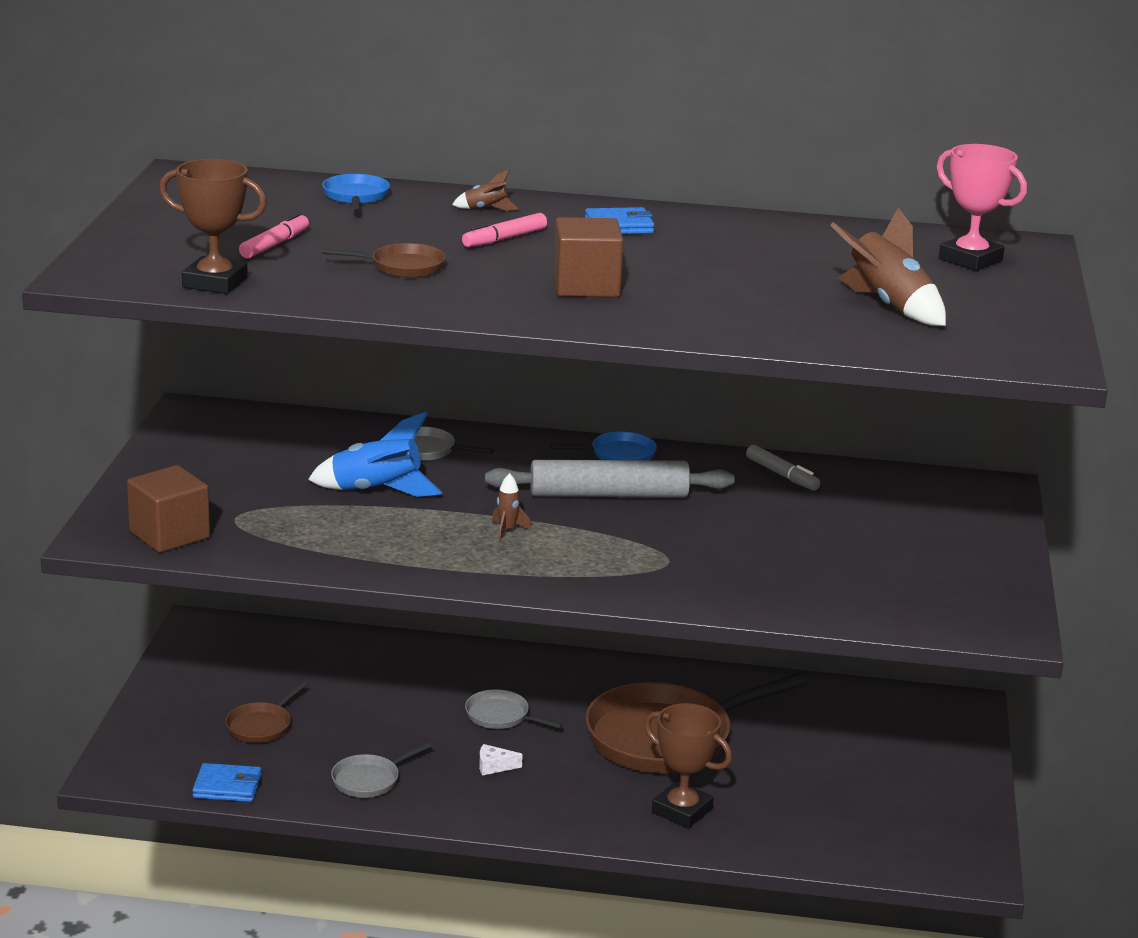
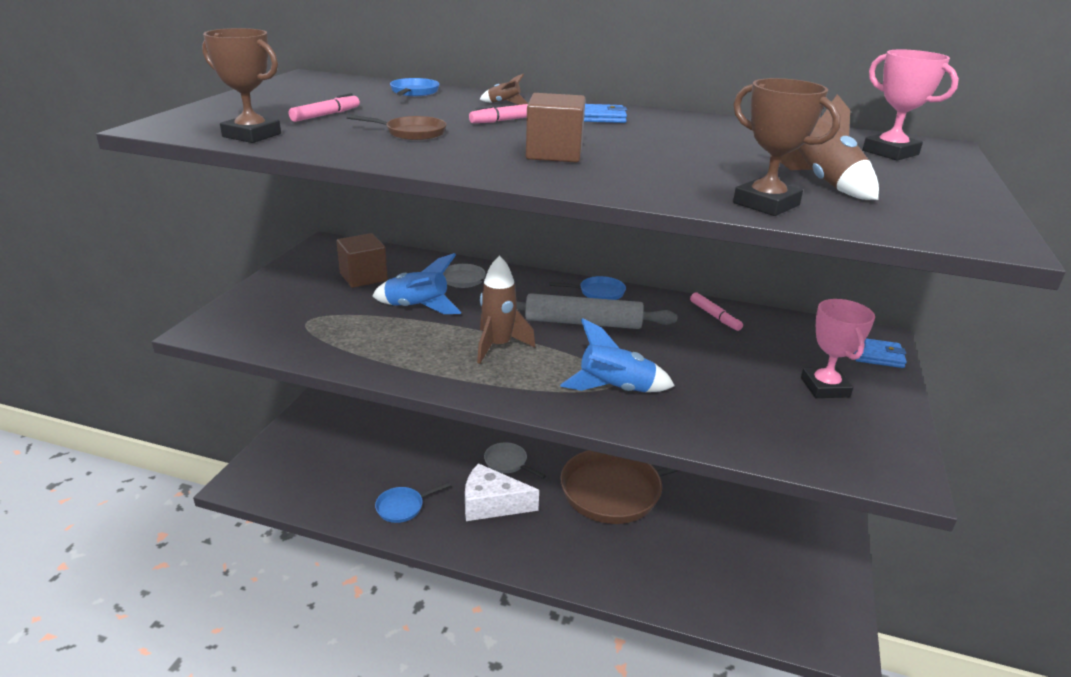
camera: 10 degrees right, 5 degrees up
brown cube [127,465,210,553] -> brown cube moved to [336,233,388,288]
blue wallet [192,763,261,802] -> blue wallet moved to [854,338,907,368]
brown pan [225,681,307,743] -> none
grey pan [331,742,432,798] -> blue pan [375,482,451,523]
white cheese [479,744,523,776] -> white cheese [465,463,539,521], size x2.44
brown rocket [492,473,531,541] -> brown rocket [477,255,536,364], size x2.06
brown trophy [644,703,732,828] -> brown trophy moved to [733,78,841,216]
grey marker [746,445,820,491] -> pink marker [690,292,743,331]
none -> blue rocket [560,318,675,392]
none -> pink trophy [801,299,875,398]

